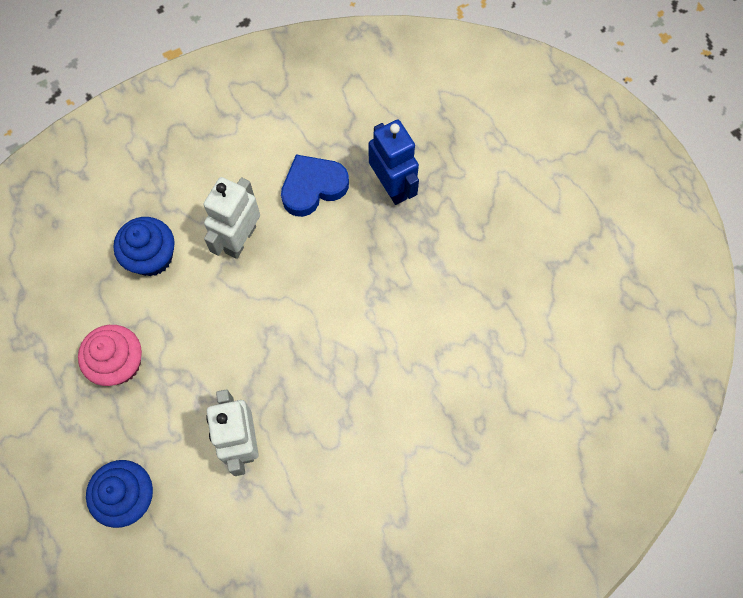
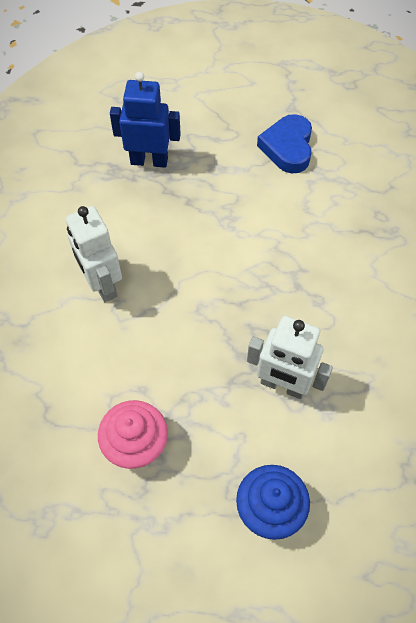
camera: 55 degrees left, 10 degrees down
blue cupcake [113,217,175,276] -> none
blue heart [281,154,349,217] -> blue heart moved to [257,114,312,173]

